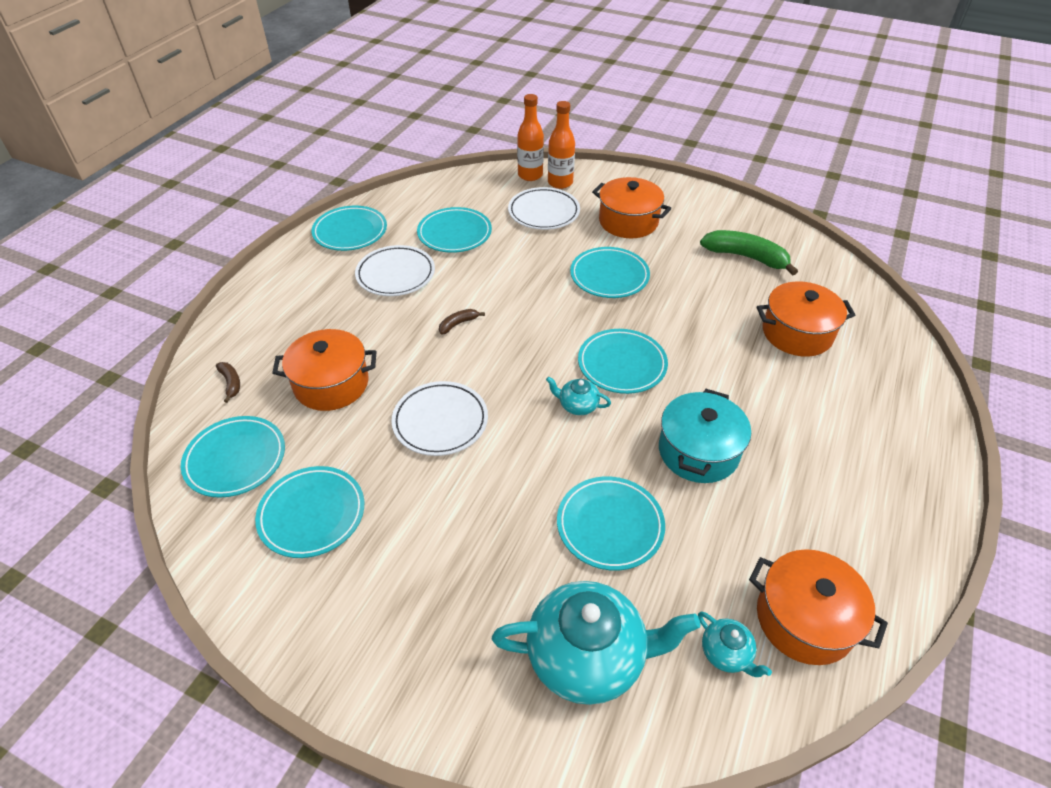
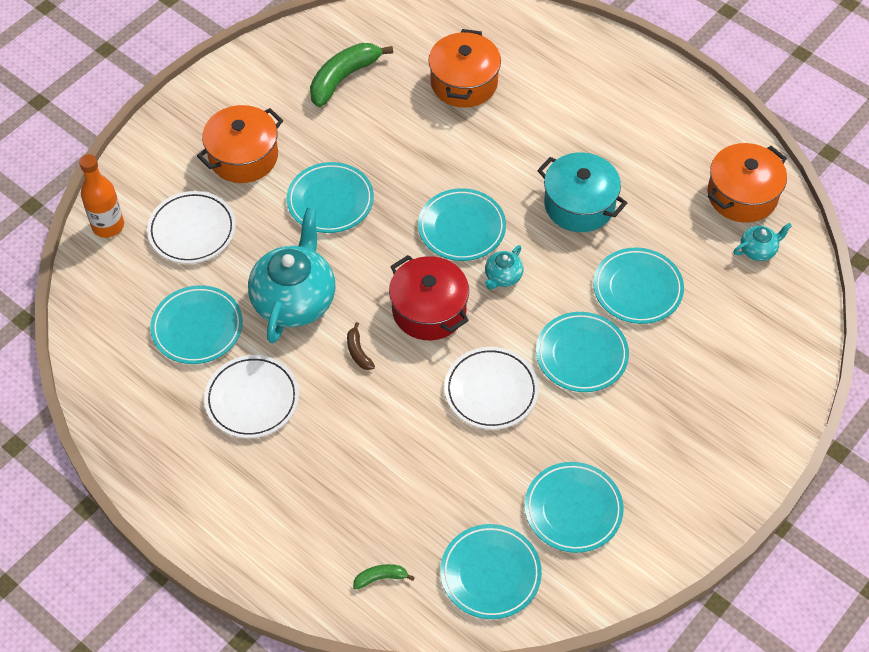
camera: 75 degrees left, 10 degrees up
brown banana [216,362,240,403] -> green banana [353,564,415,590]
orange pot [272,329,377,411] -> none
turquoise plate [311,206,387,251] -> turquoise plate moved to [536,312,629,392]
turquoise teapot [492,581,701,705] -> turquoise teapot moved to [248,208,336,344]
orange bottle [548,101,575,189] -> none
none -> red pot [389,255,469,340]

